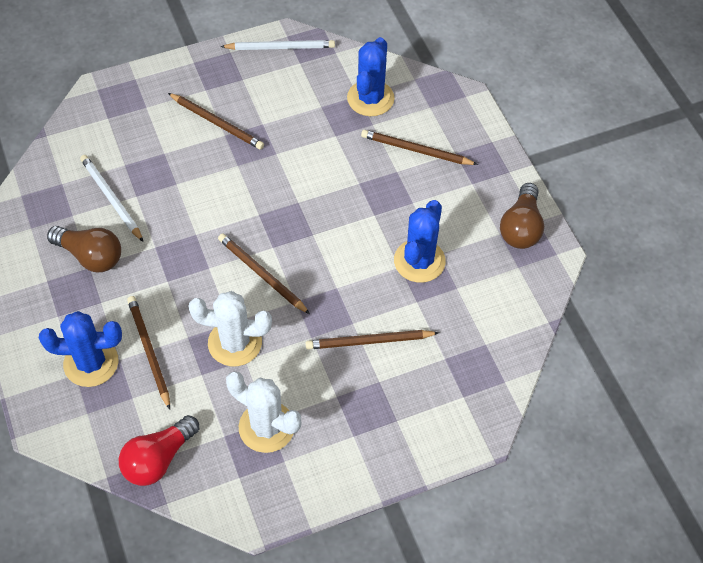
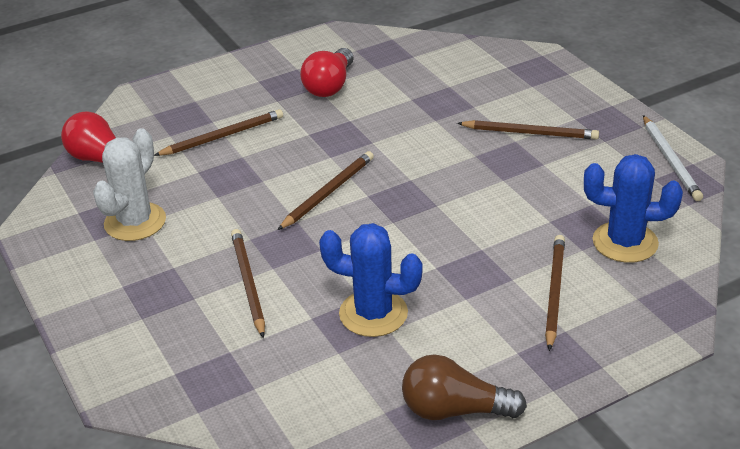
camera: 85 degrees right, 20 degrees down
blue cactus [39,311,122,387] -> none
brown light bulb [47,226,121,272] -> red light bulb [300,48,354,97]
white pencil [80,155,143,242] -> none
brown pencil [168,93,264,150] -> brown pencil turned 105 degrees counterclockwise [457,120,599,140]
white cactus [188,291,272,366] -> none

